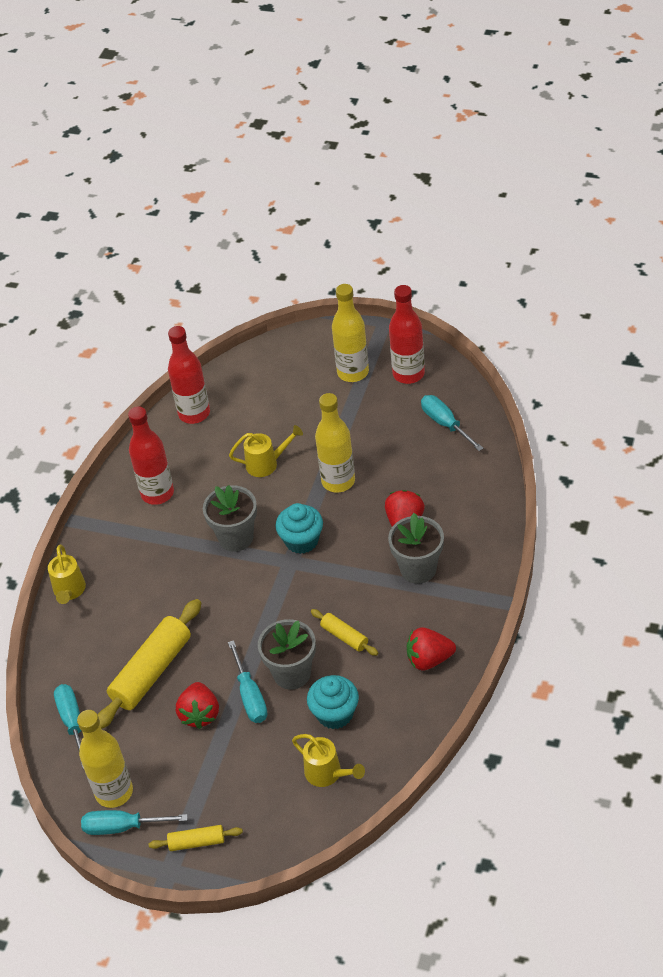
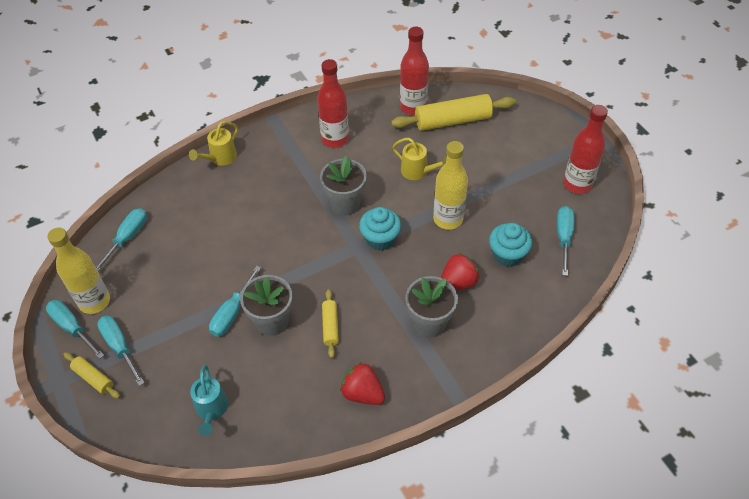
camera: 40 degrees right, 5 degrees up
yellow rolling pin [97,599,201,729] -> yellow rolling pin moved to [391,94,516,131]
red strawberry [176,682,219,729] -> none
yellow watering can [292,734,365,787] -> turquoise watering can [190,365,228,436]
turquoise cupcake [307,675,359,729] -> turquoise cupcake moved to [489,223,532,267]
yellow bottle [332,284,369,382] -> none
none -> turquoise screwdriver [97,315,144,386]

